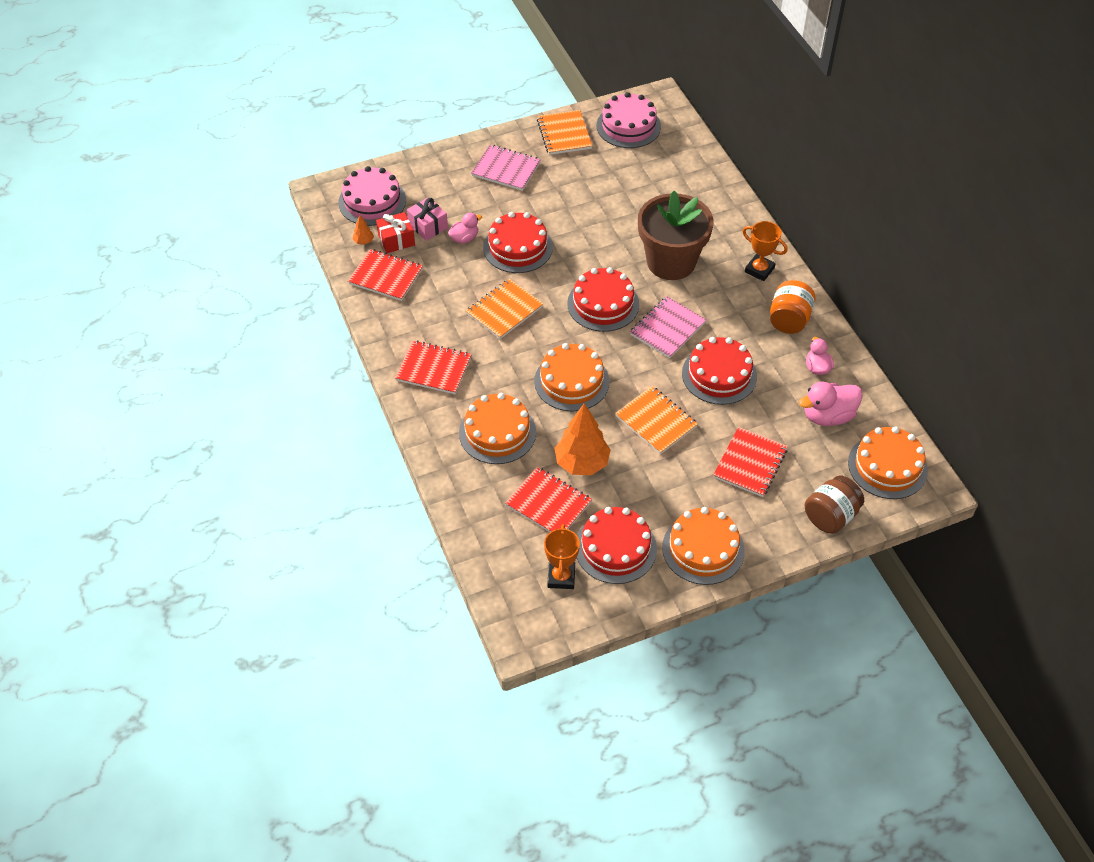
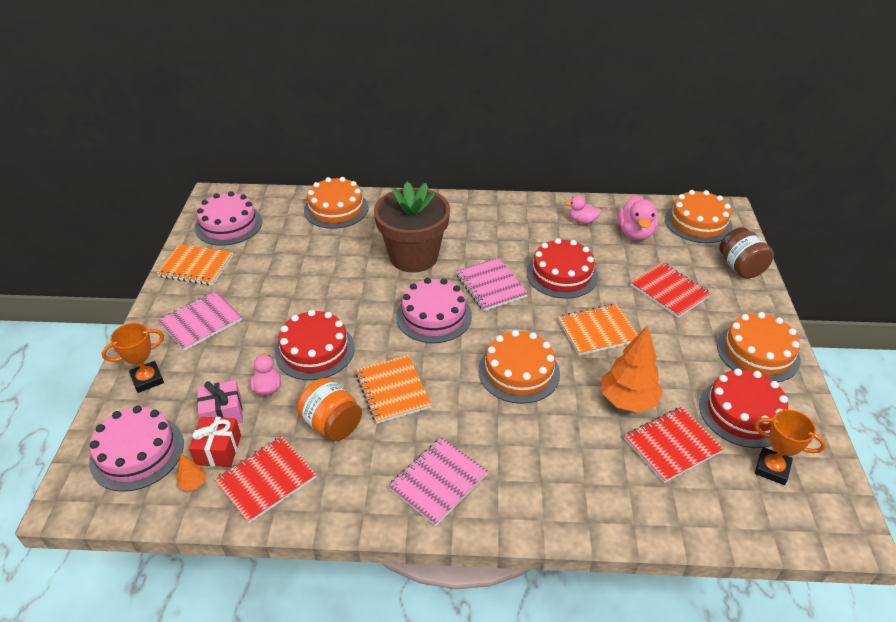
camera: 65 degrees left, 10 degrees down
red notebook [395,340,472,394] -> pink notebook [388,437,488,526]
orange cake [459,393,536,464] -> orange cake moved to [304,177,369,229]
red cake [567,267,639,332] -> pink cake [396,278,472,343]
orange trophy [743,221,788,281] -> orange trophy moved to [102,323,164,393]
orange jar [770,280,816,334] -> orange jar moved to [297,378,362,441]

